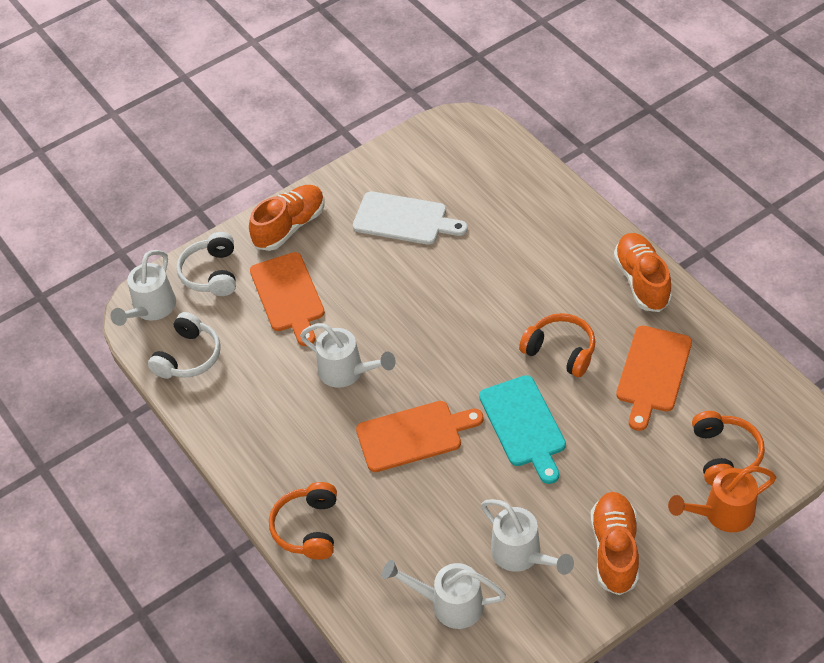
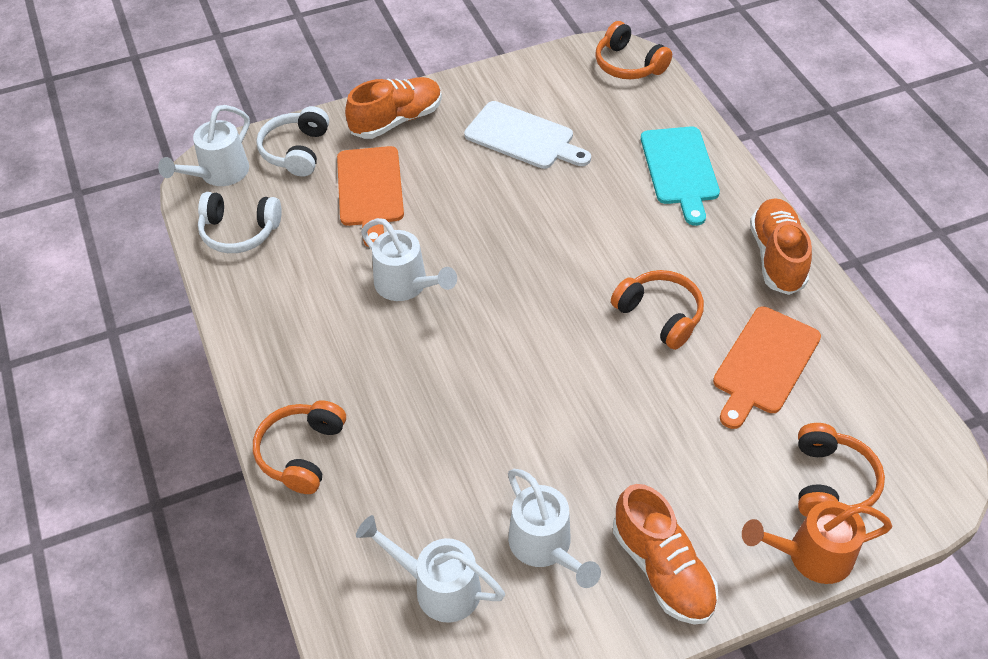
camera: 10 degrees right, 0 degrees up
white headphones [148,312,221,379] -> white headphones turned 60 degrees clockwise [198,192,282,253]
orange cutting board [356,401,484,472] -> none
turquoise cutting board [479,375,566,484] -> turquoise cutting board moved to [641,127,720,226]
orange shoe [591,492,639,596] -> orange shoe turned 135 degrees clockwise [613,484,718,625]
none -> orange headphones [595,21,672,79]

